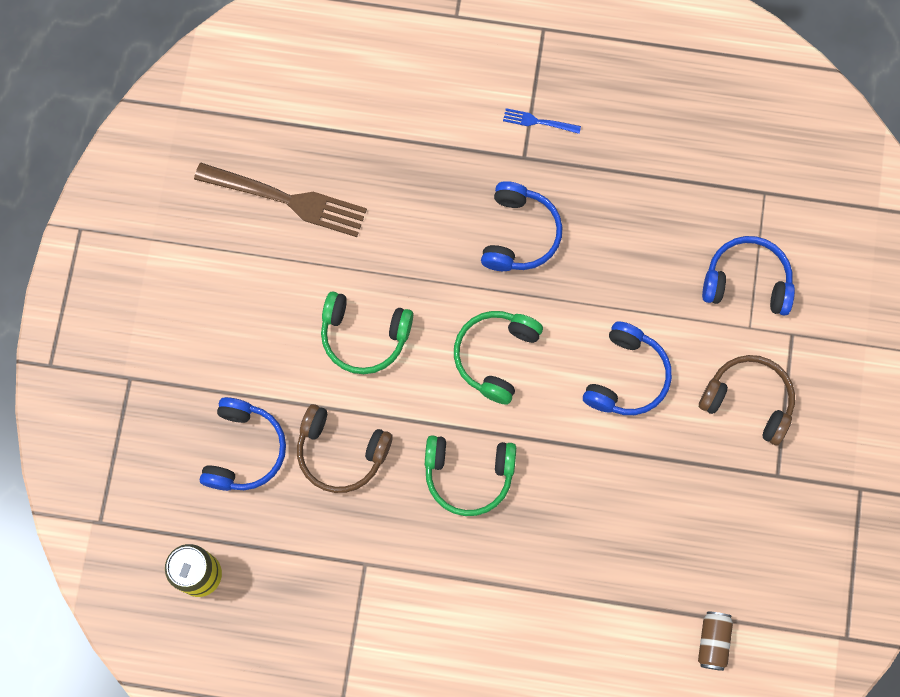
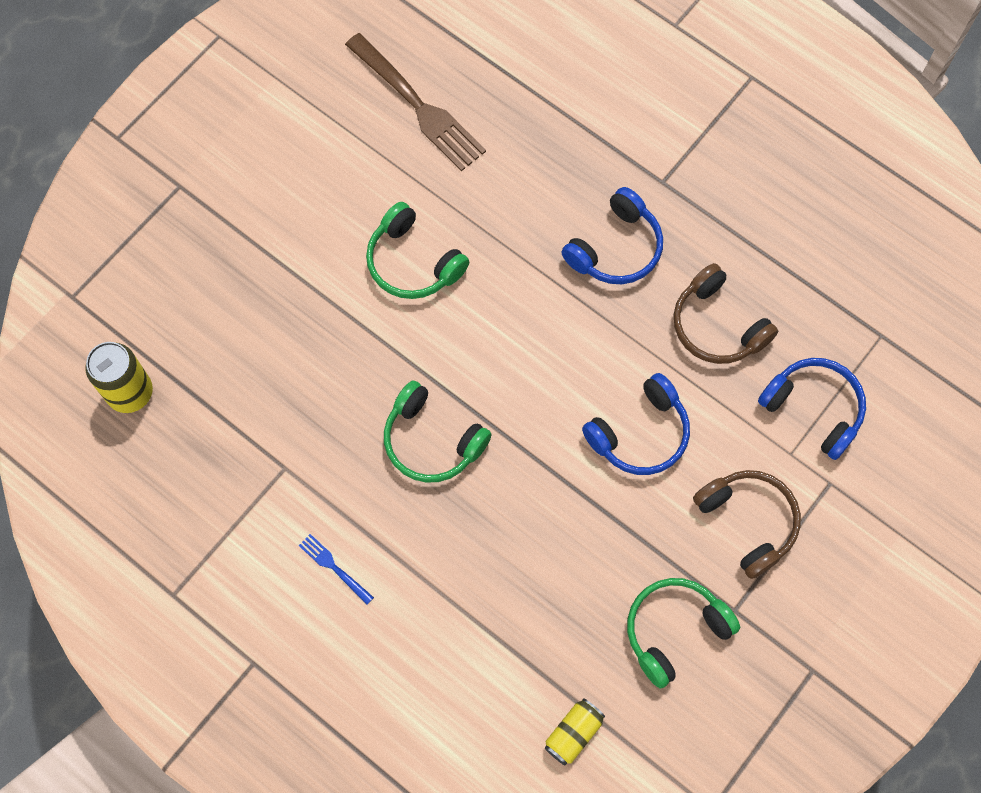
camera: 30 degrees right, 5 degrees down
blue headphones [200,397,286,491] -> none
brown headphones [297,404,393,493] -> brown headphones moved to [674,263,778,364]
green headphones [454,311,543,405] -> green headphones moved to [627,578,740,688]
blue fork [503,108,581,134] -> blue fork moved to [299,534,374,605]
brown can [698,612,733,671] -> yellow can [545,698,605,765]

